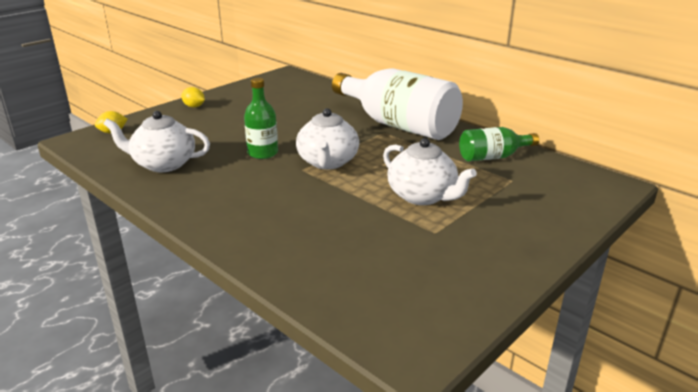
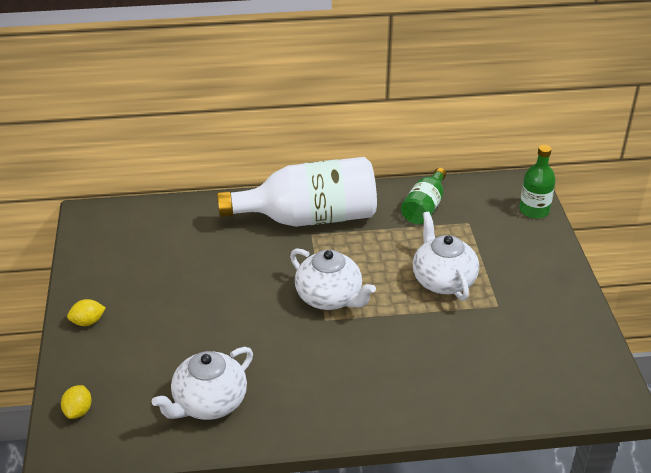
camera: 50 degrees left, 10 degrees up
green bottle [244,78,278,159] -> green bottle moved to [519,145,556,219]
white teapot [383,138,477,205] -> white teapot turned 105 degrees counterclockwise [413,212,479,301]

